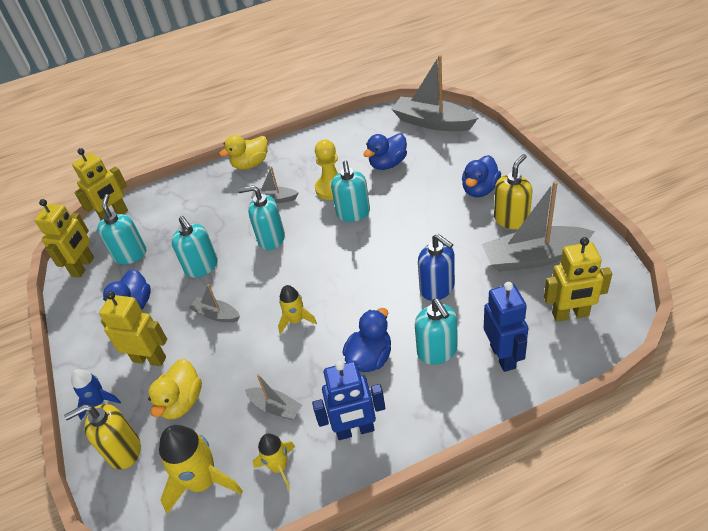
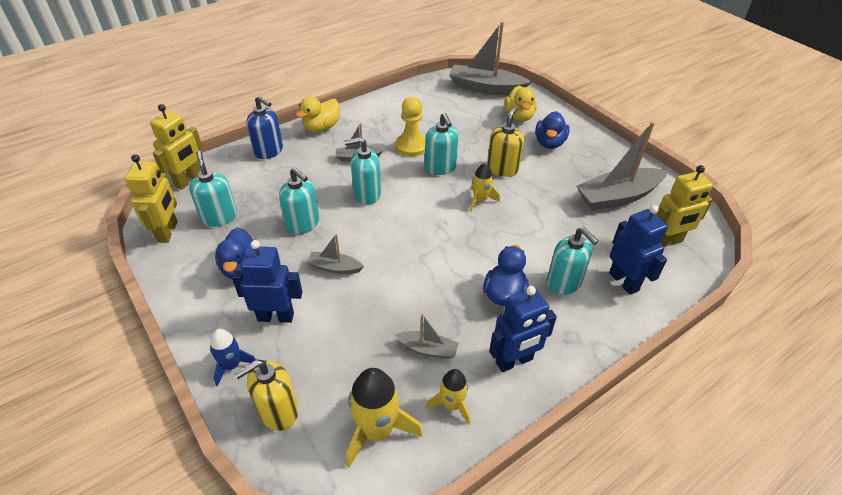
camera: 20 degrees left, 0 degrees up
yellow robot [99,291,167,366] -> blue robot [232,240,302,323]
yellow duck [148,359,202,420] -> yellow duck moved to [505,86,537,121]
yellow rocket [278,285,317,334] -> yellow rocket moved to [470,163,500,211]
blue duck [363,133,407,170] -> none
blue soap dispenser [418,234,455,301] -> blue soap dispenser moved to [246,96,283,159]
yellow soap dispenser [494,154,532,229] -> yellow soap dispenser moved to [487,106,524,177]

